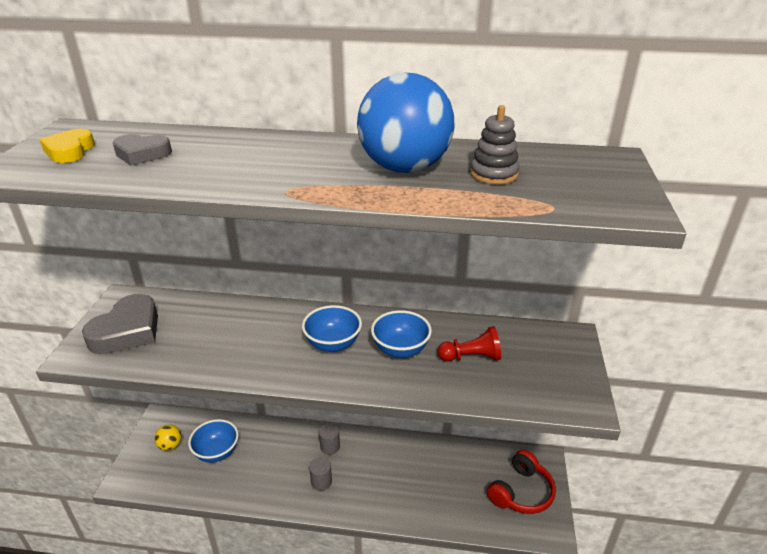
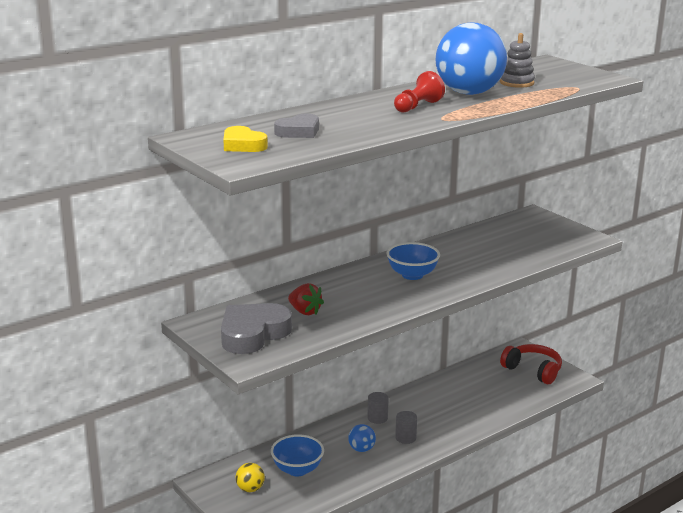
camera: 45 degrees left, 10 degrees down
grey heart [82,294,158,354] -> grey heart turned 120 degrees counterclockwise [221,303,292,354]
blue bowl [371,310,432,358] -> none
red pawn [438,326,501,361] -> red pawn moved to [394,71,445,113]
red headphones [487,450,556,514] -> red headphones turned 45 degrees counterclockwise [500,344,562,384]
none -> red strawberry [288,283,324,315]
none -> blue ball [348,424,376,452]

